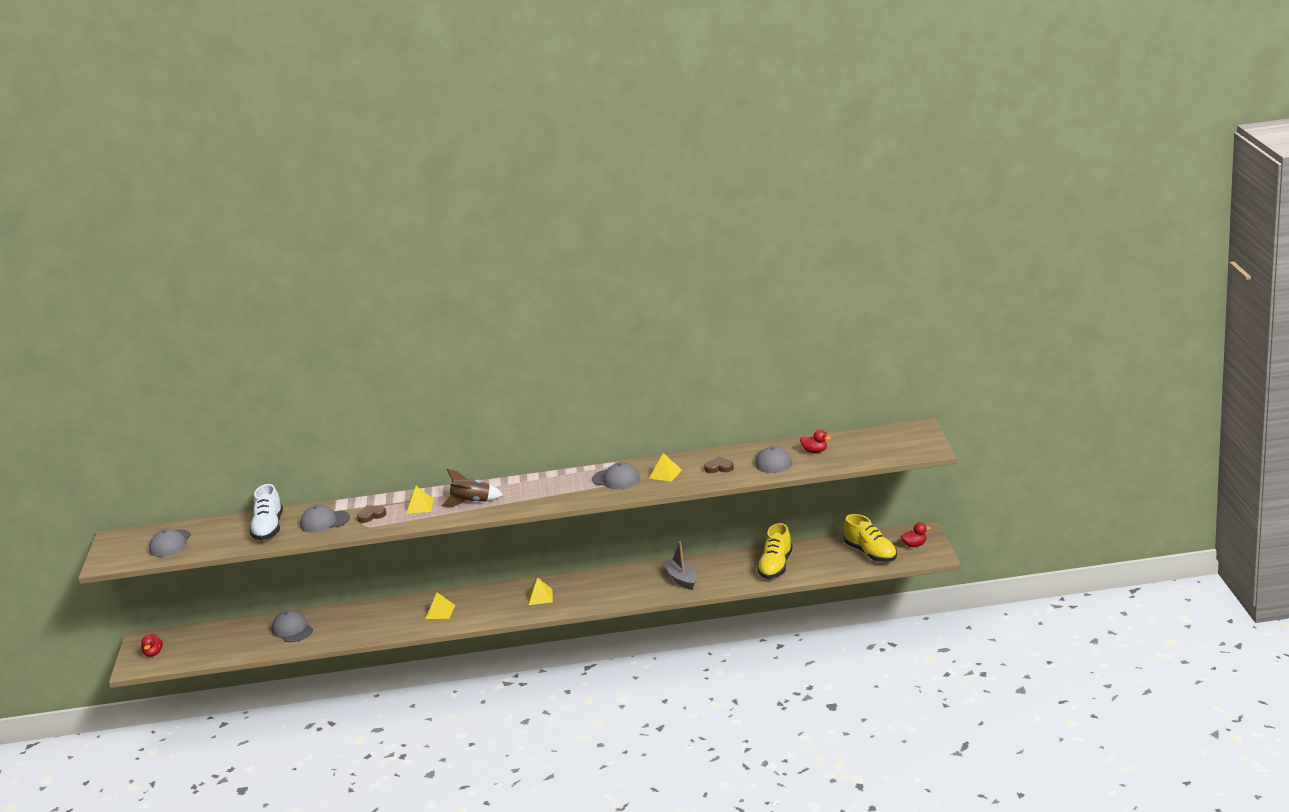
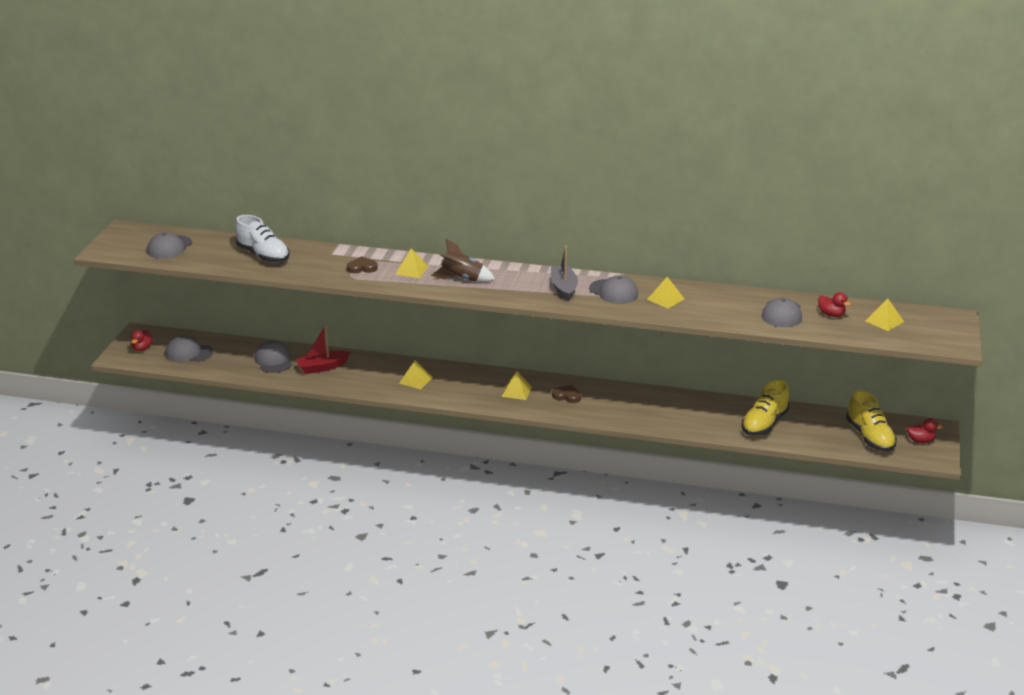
camera: 15 degrees right, 5 degrees up
white shoe [250,484,283,540] -> white shoe turned 60 degrees counterclockwise [235,215,290,263]
grey cap [300,505,350,533] -> grey cap moved to [165,336,213,362]
grey boat [663,541,696,590] -> grey boat moved to [551,246,578,301]
brown heart [704,457,734,473] -> brown heart moved to [552,385,581,403]
none -> red boat [295,325,350,374]
none -> yellow pyramid [866,299,904,331]

